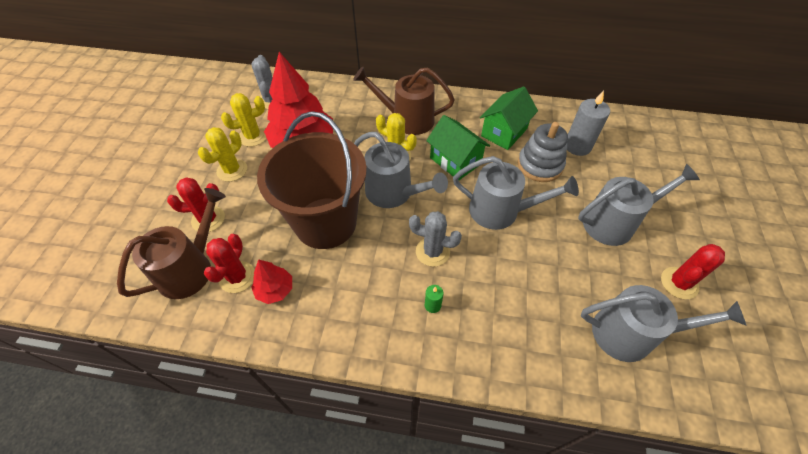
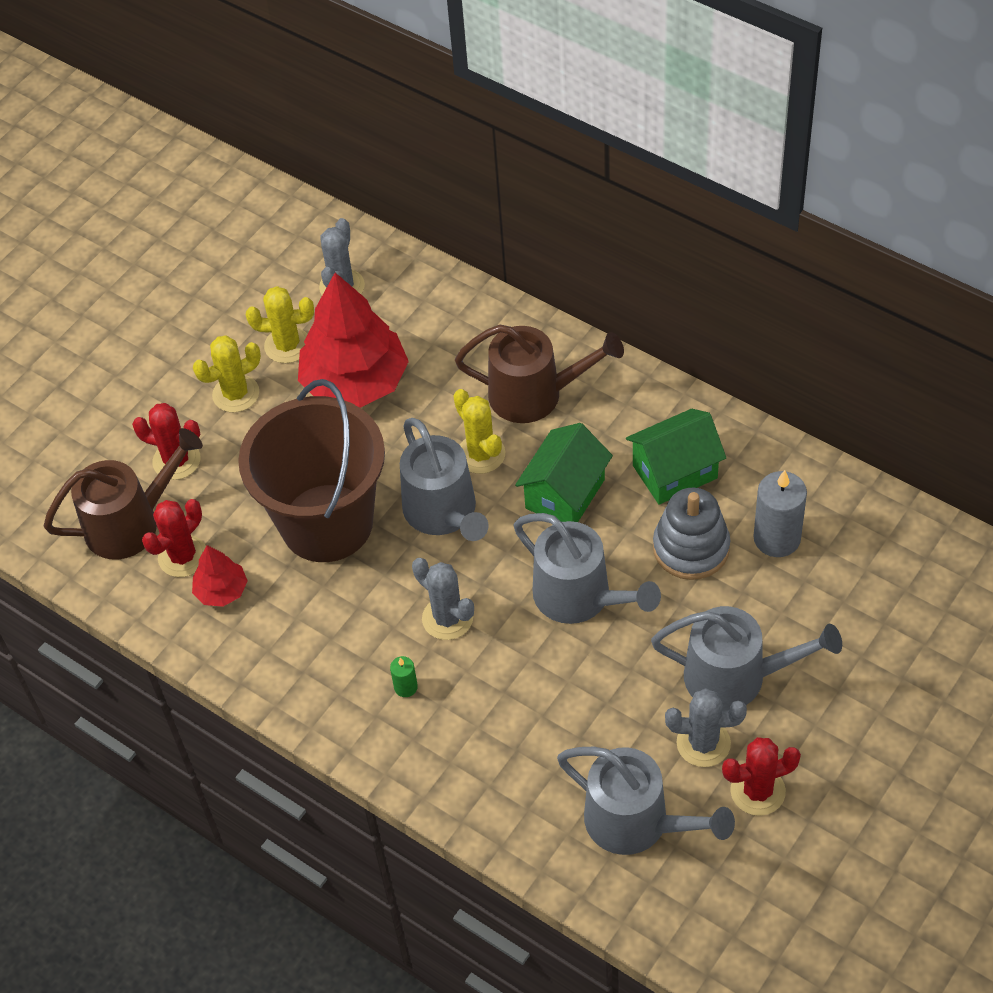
camera: 30 degrees right, 0 degrees up
brown watering can [353,67,455,135] -> brown watering can turned 150 degrees clockwise [455,325,624,423]
green house [426,115,490,180] -> green house turned 45 degrees clockwise [515,423,613,522]
none -> grey cactus [665,688,747,767]

